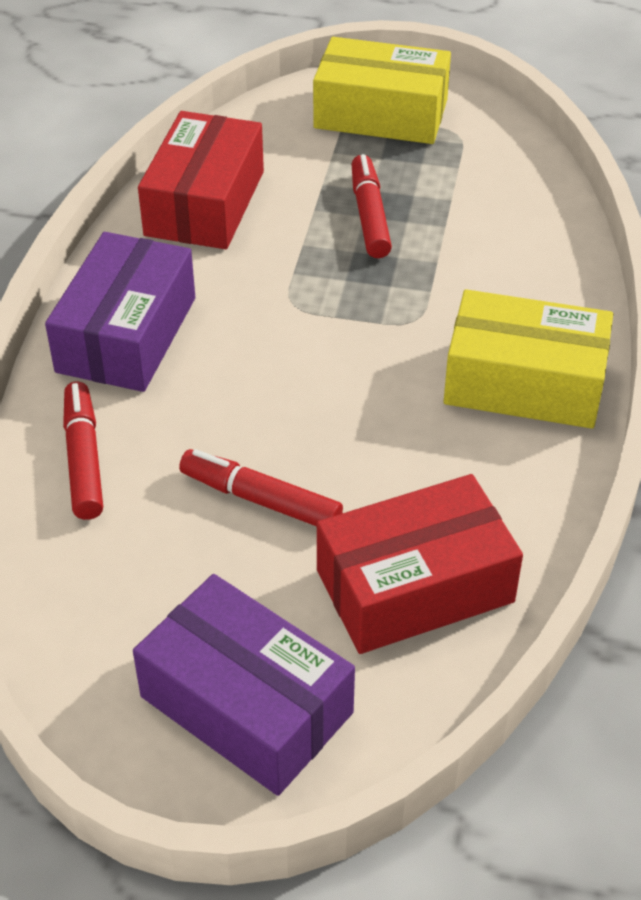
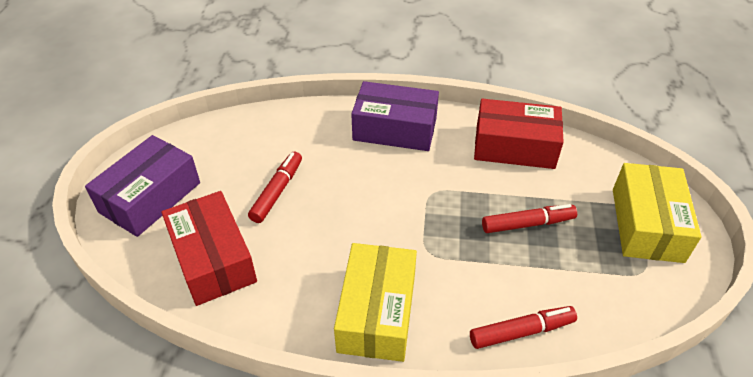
camera: 85 degrees right, 0 degrees up
red marker [63,381,103,520] -> red marker moved to [470,306,577,349]

